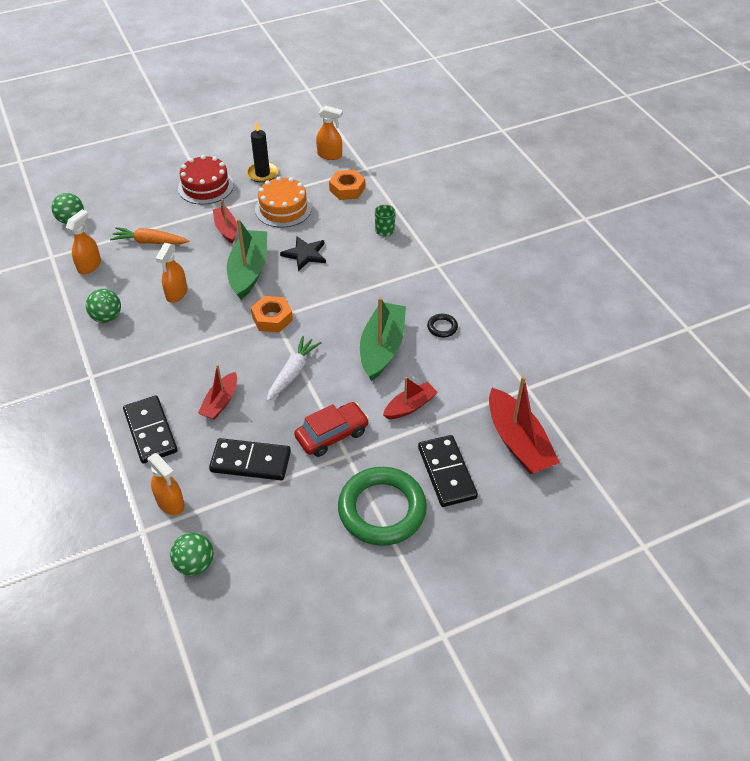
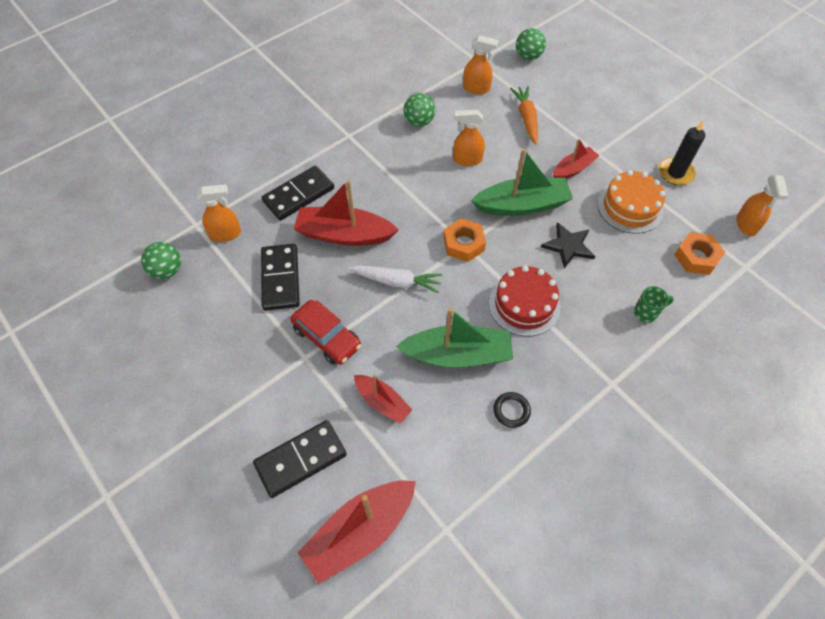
camera: 75 degrees right, 10 degrees up
orange spray bottle [147,453,185,515] -> orange spray bottle turned 135 degrees counterclockwise [197,184,241,242]
red cake [178,155,234,205] -> red cake moved to [489,265,561,336]
red boat [198,365,237,420] -> red boat [294,179,398,246], size x1.71
green ring [338,467,427,546] -> none

